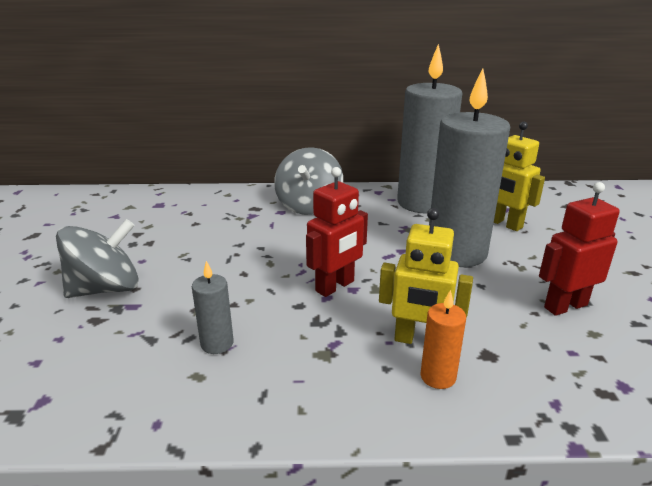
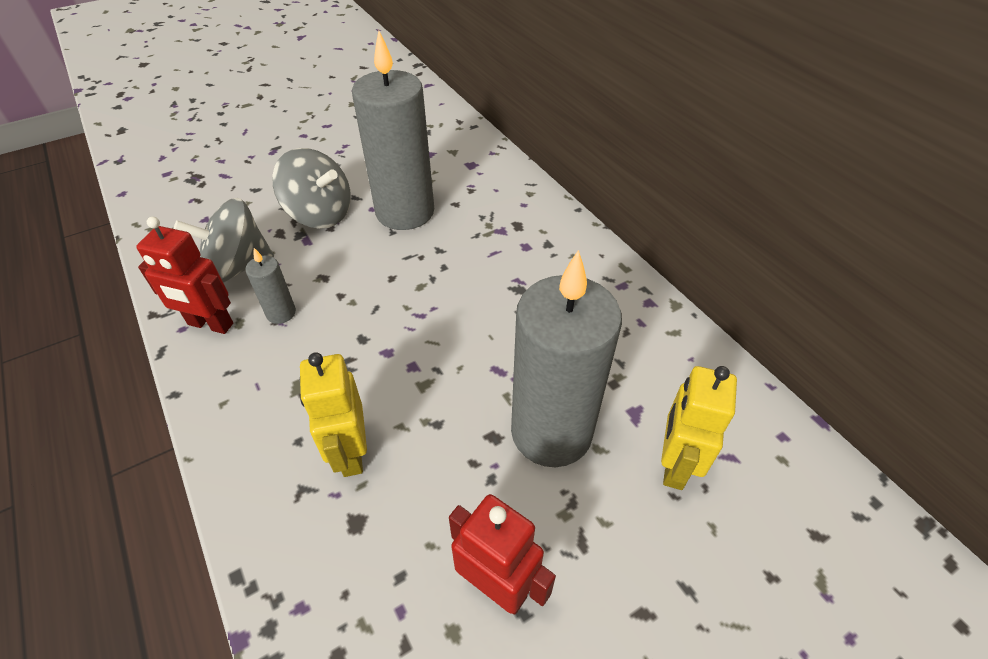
camera: 60 degrees right, 20 degrees up
grey spinning top [274,147,343,215] -> grey spinning top moved to [174,198,274,283]
red robot [306,167,368,297] -> red robot moved to [136,217,233,334]
grey candle [397,44,462,213] -> grey candle moved to [352,30,434,230]
orange candle [421,290,466,389] -> none

